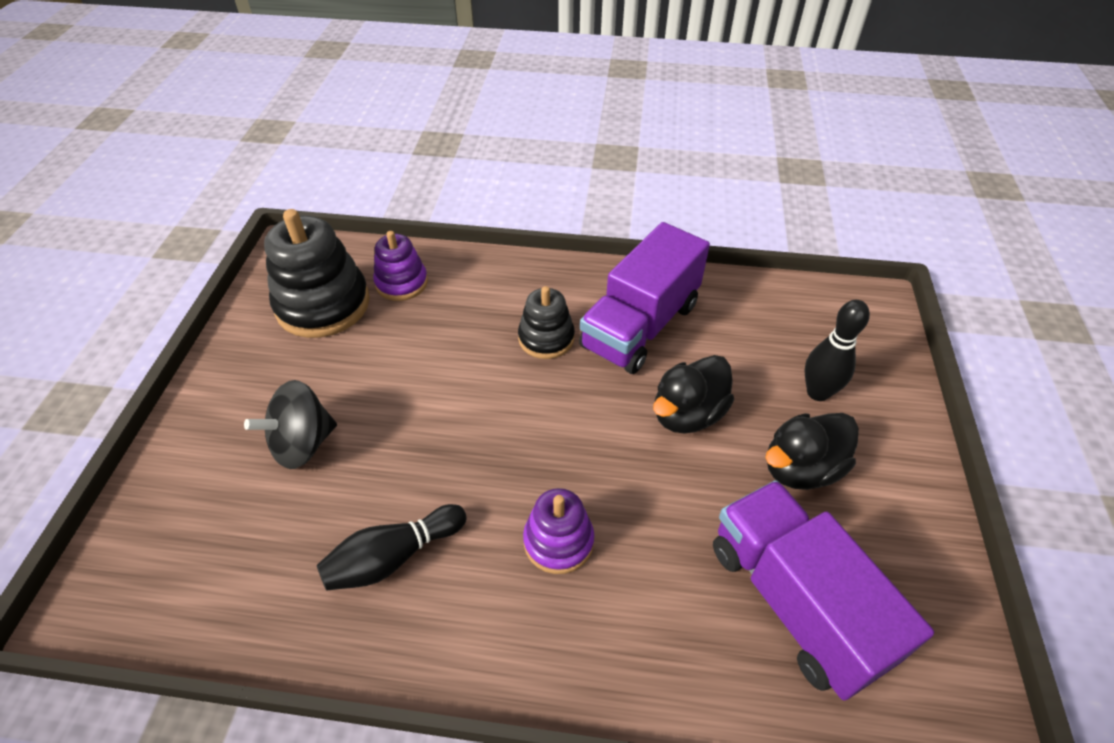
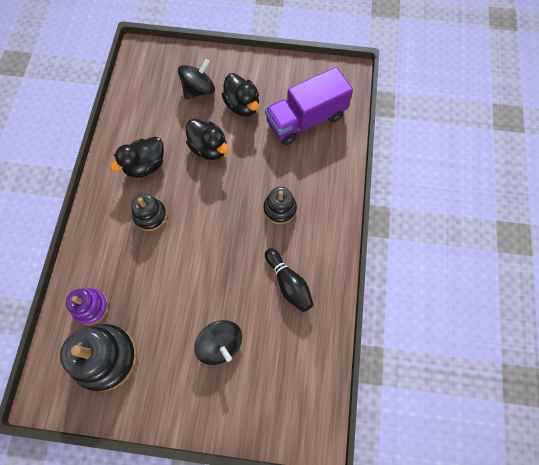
camera: 90 degrees left, 20 degrees up
purple stacking toy [523,488,595,574] -> black stacking toy [263,186,297,224]
purple truck [579,222,710,374] -> black duck [110,137,164,178]
black bowling pin [804,300,870,401] -> black spinning top [178,59,215,100]

